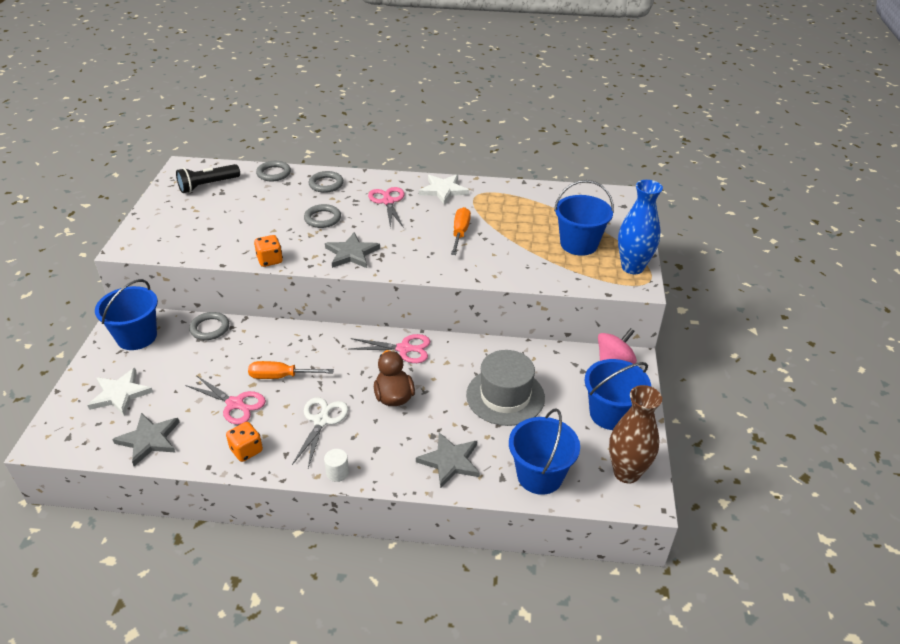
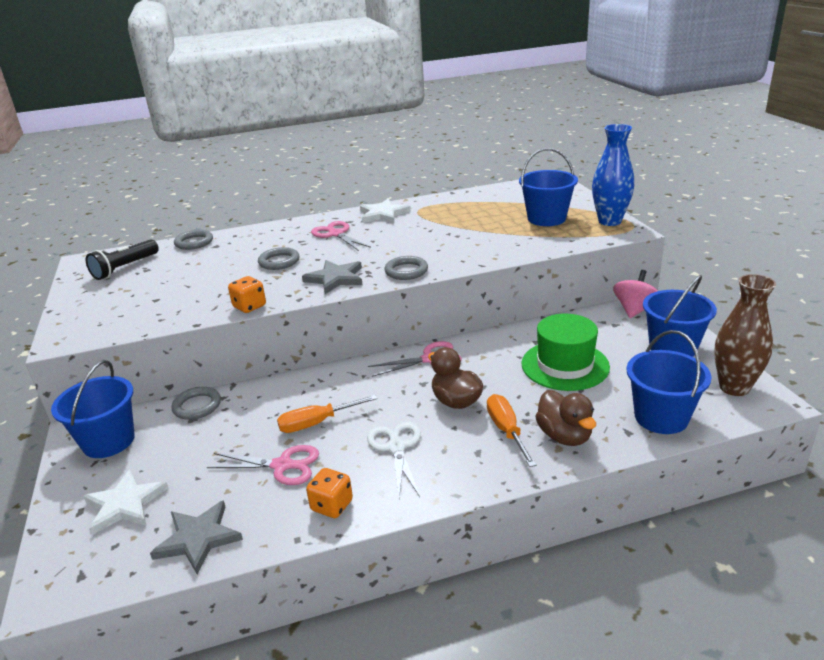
camera: 20 degrees left, 10 degrees down
grey ring [308,171,344,193] -> grey ring moved to [384,256,428,280]
white cylinder [324,449,349,482] -> none
grey star [416,432,480,488] -> brown duck [535,390,596,446]
orange screwdriver [451,207,471,255] -> orange screwdriver moved to [487,394,537,467]
grey hat [466,350,545,426] -> green hat [522,314,610,391]

